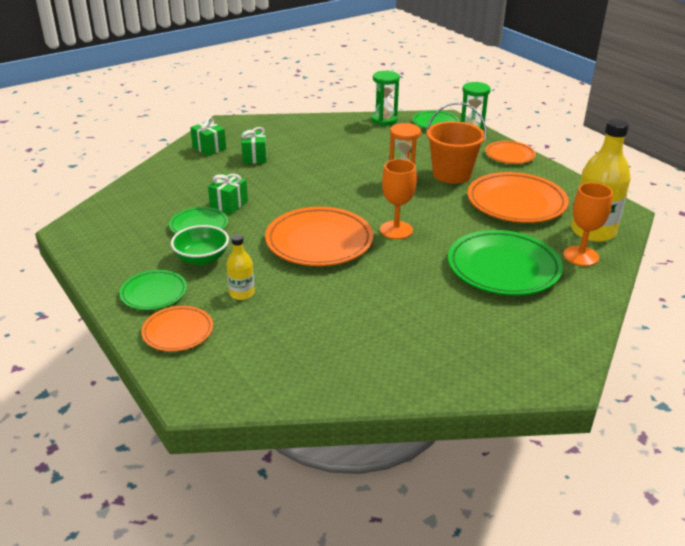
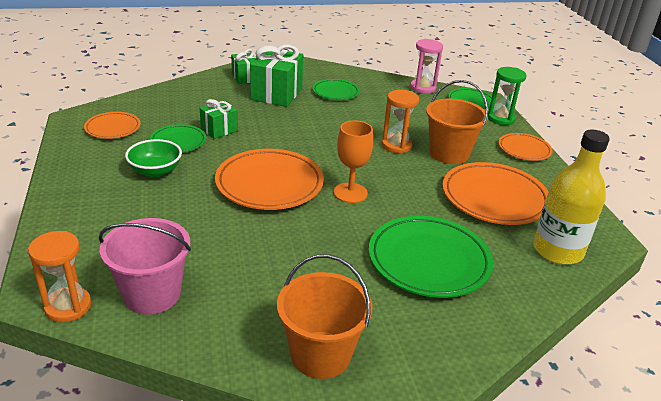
camera: 20 degrees right, 0 degrees up
green plate [119,270,187,310] -> green plate moved to [313,79,360,100]
orange plate [141,306,213,351] -> orange plate moved to [84,112,141,139]
yellow bottle [227,234,255,300] -> none
green gift [241,127,267,164] -> green gift [250,44,303,107], size x1.75
green hourglass [372,71,400,125] -> pink hourglass [410,39,443,94]
orange goblet [563,183,613,266] -> none
none -> orange hourglass [28,231,91,323]
none -> pink bucket [99,218,191,314]
none -> orange bucket [277,254,372,379]

